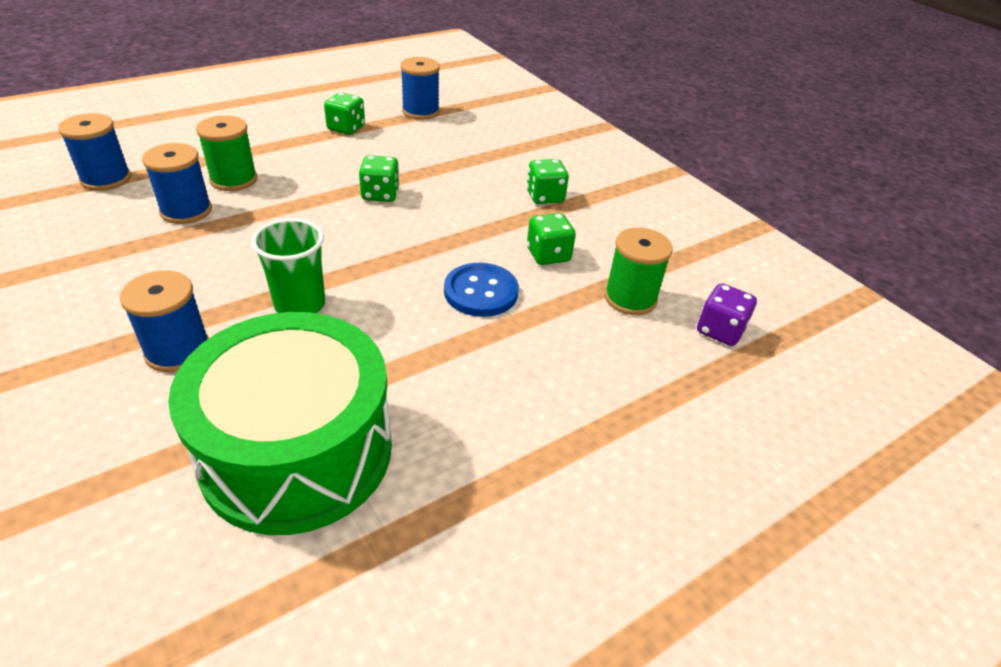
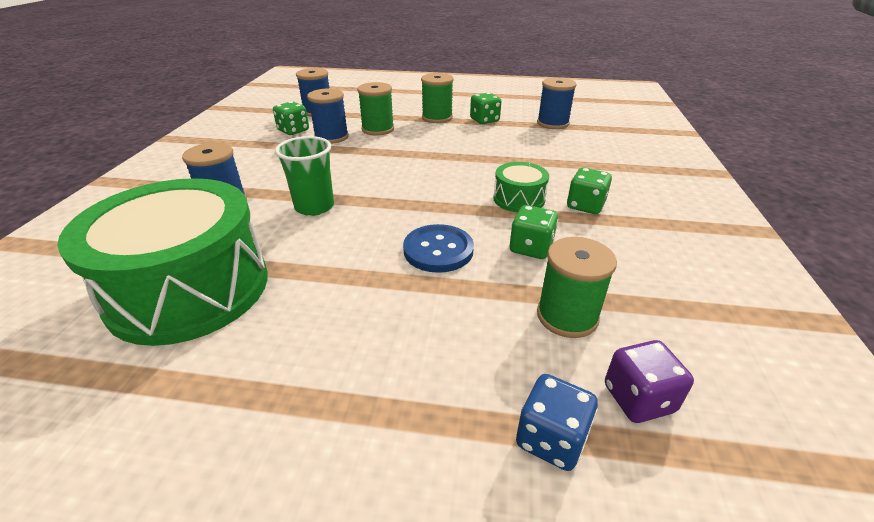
camera: 45 degrees right, 5 degrees down
green dice [359,155,400,202] -> green dice moved to [273,101,309,135]
none -> green spool [421,73,454,123]
none -> green drum [493,162,549,212]
none -> blue dice [516,374,598,471]

